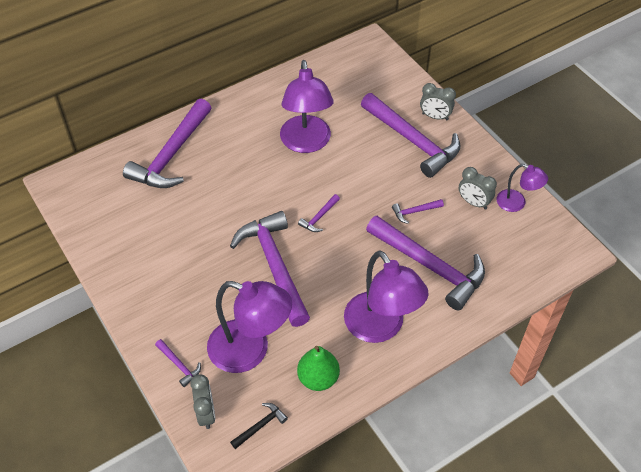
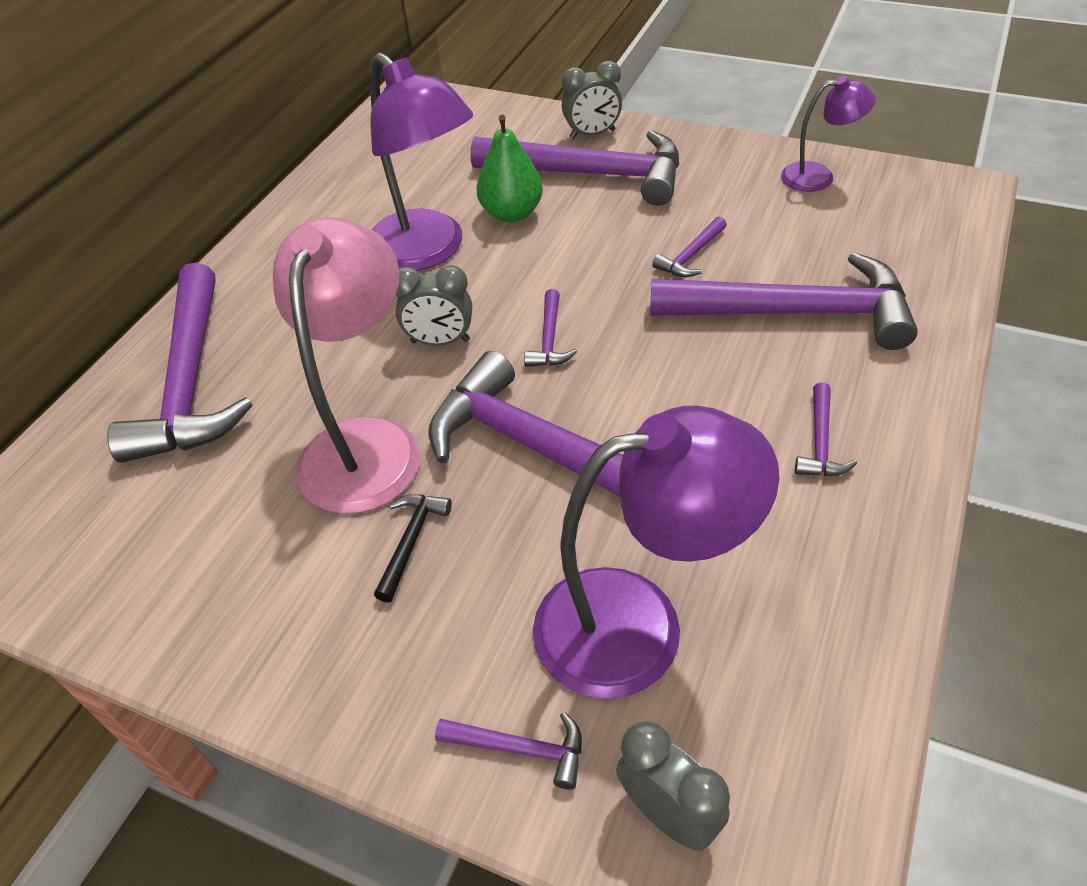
camera: 30 degrees left, 5 degrees down
black hammer [230,403,288,449] -> black hammer moved to [374,494,452,603]
green pear [297,346,340,391] -> green pear moved to [477,115,543,222]
purple lamp [344,251,429,343] -> purple hammer [795,382,857,476]
grey clock [459,167,497,209] -> grey clock moved to [396,265,472,345]
none -> pink lamp [273,217,420,514]

